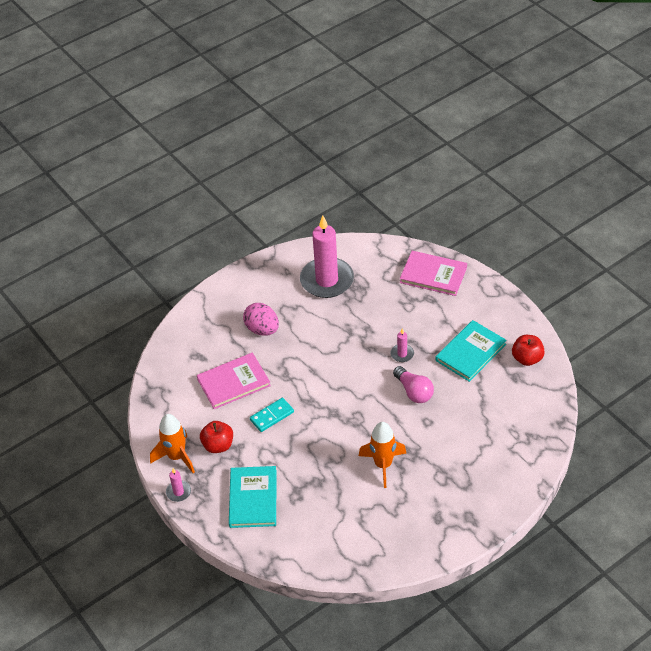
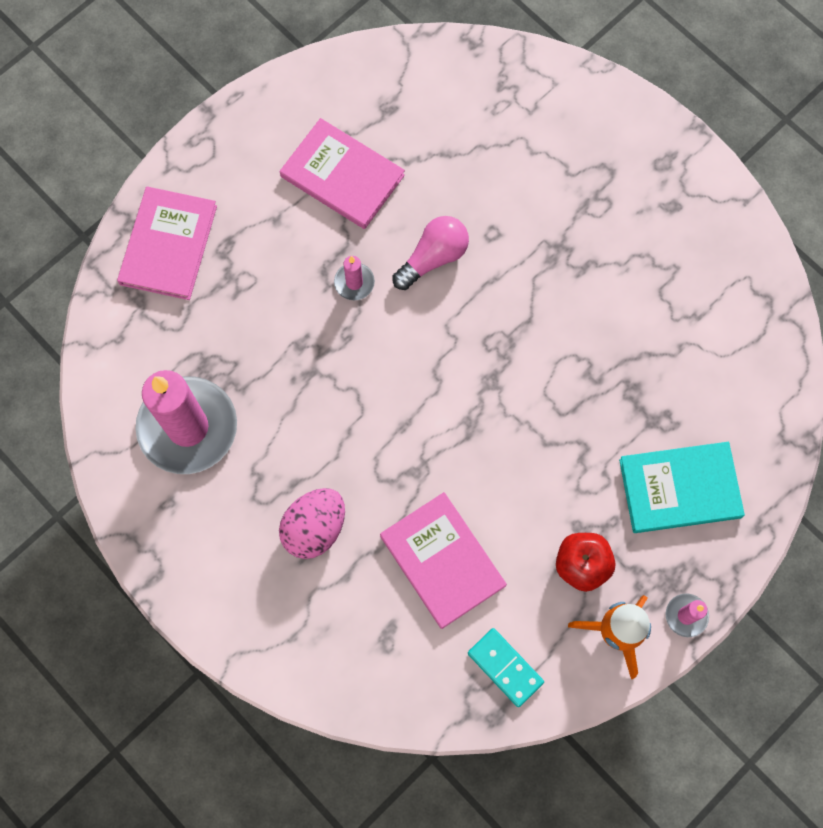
camera: 100 degrees left, 25 degrees up
turquoise domino [250,398,294,432] -> turquoise domino moved to [468,628,544,707]
orange rocket [359,422,406,488] -> none
turquoise book [436,320,507,382] -> pink book [280,118,405,229]
red apple [512,335,545,366] -> none

